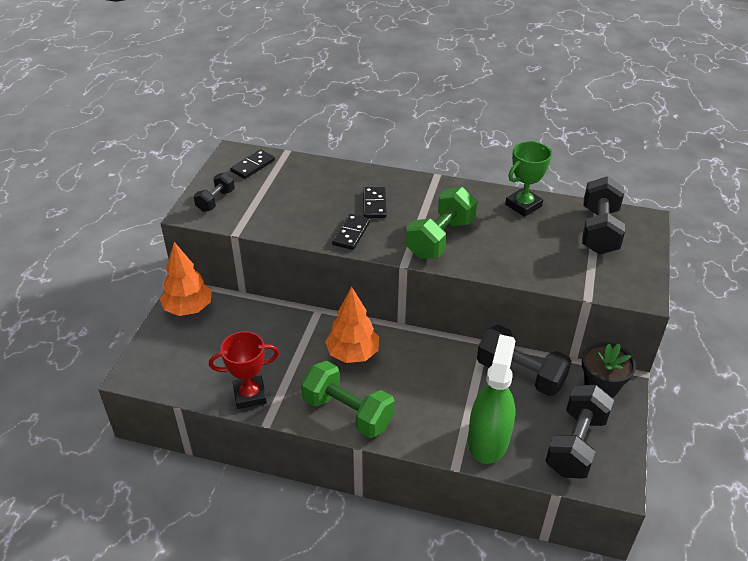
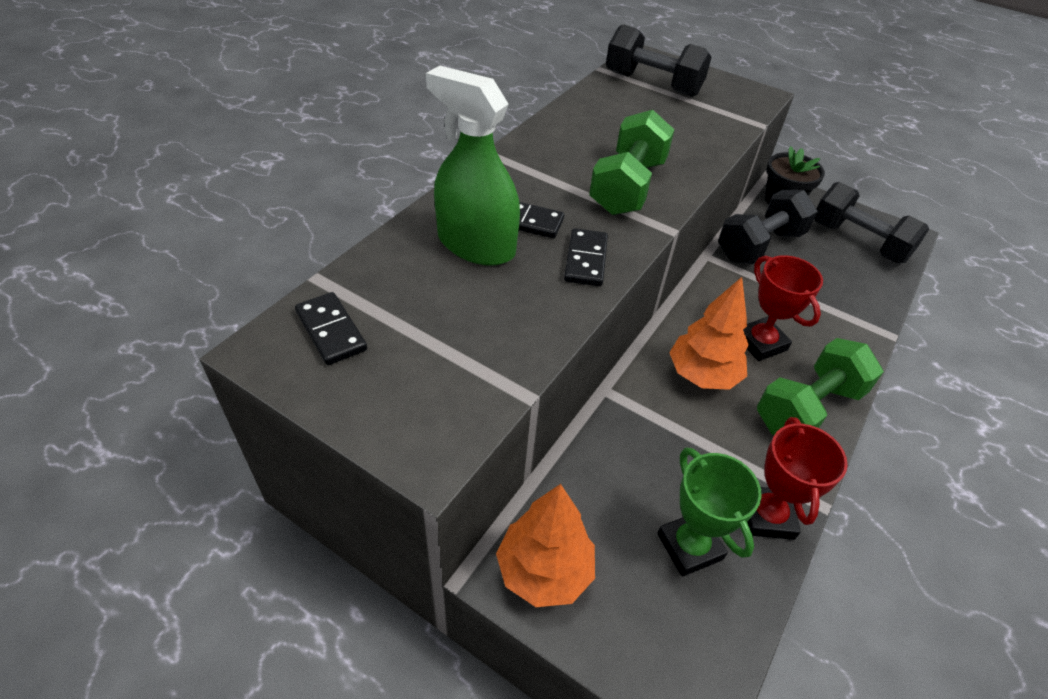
camera: 75 degrees left, 5 degrees up
black dumbbell [194,172,235,212] -> none
black domino [332,214,370,250] -> black domino turned 60 degrees clockwise [564,228,608,286]
green dumbbell [406,187,477,259] -> green dumbbell turned 60 degrees clockwise [589,110,675,215]
green spray bottle [468,334,515,464] -> green spray bottle moved to [426,66,520,266]
green trophy [505,141,552,217] -> green trophy moved to [657,447,762,577]
none -> red trophy [743,255,823,361]

